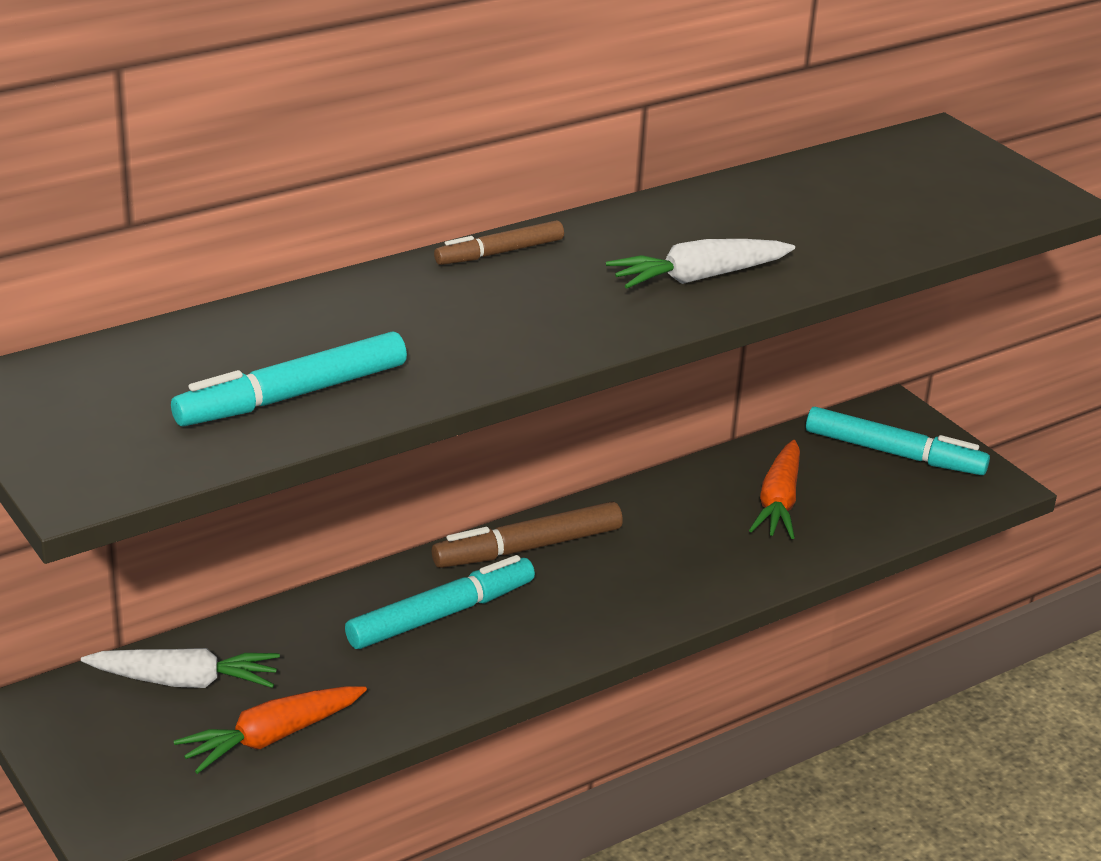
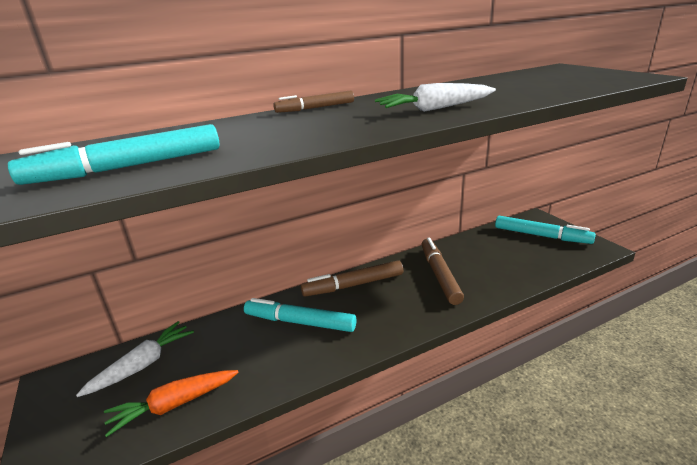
camera: 10 degrees right, 5 degrees down
white carrot [81,648,280,688] -> white carrot turned 60 degrees counterclockwise [76,321,194,397]
turquoise marker [345,555,535,649] -> turquoise marker turned 135 degrees counterclockwise [244,298,356,332]
orange carrot [749,440,800,539] -> none
none -> brown marker [421,238,464,305]

